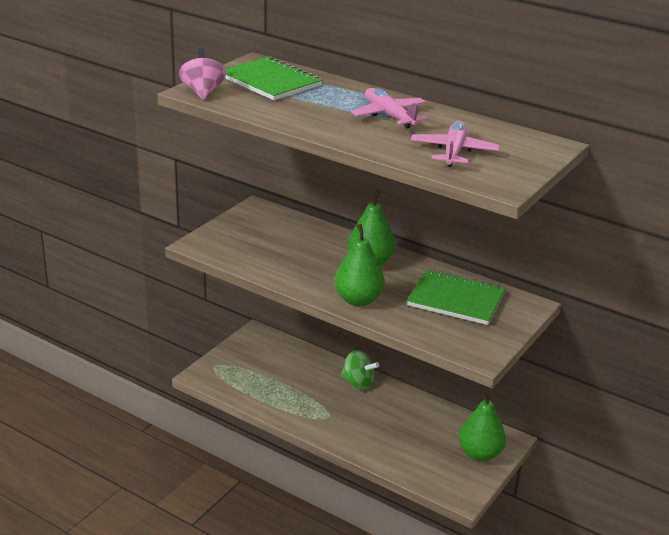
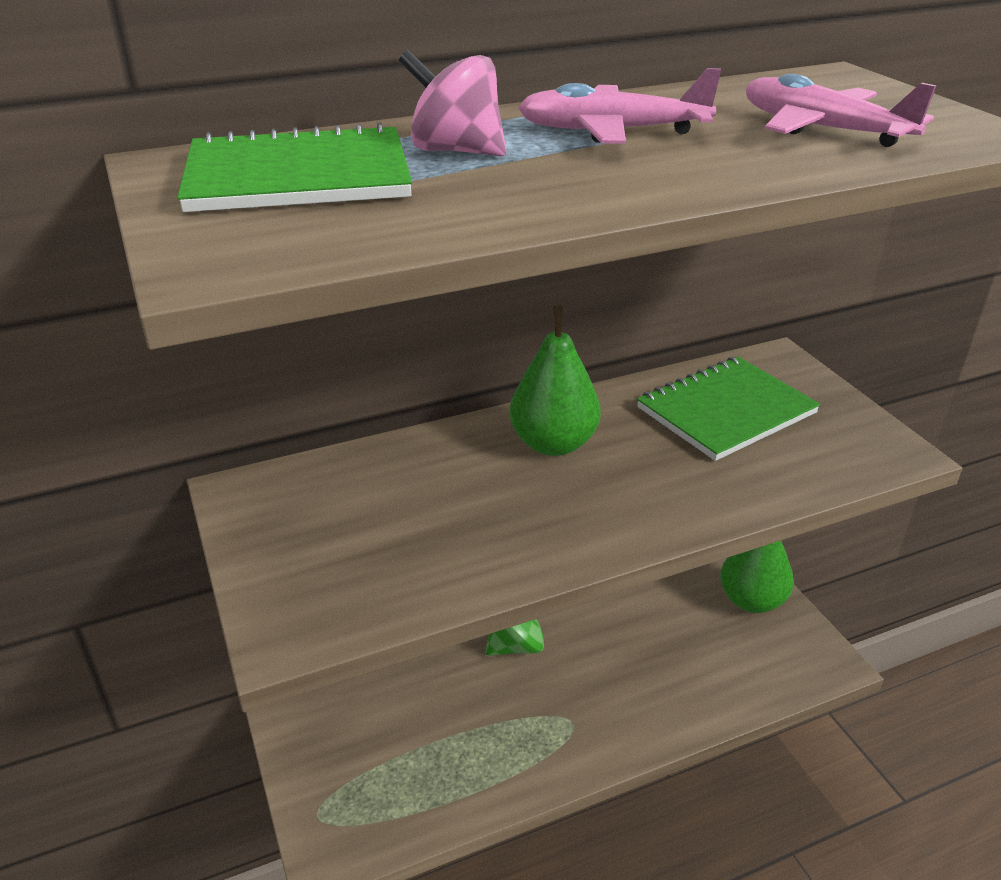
camera: 55 degrees left, 5 degrees up
pink spinning top [179,48,226,100] -> pink spinning top moved to [399,50,506,156]
green pear [334,224,385,306] -> none

